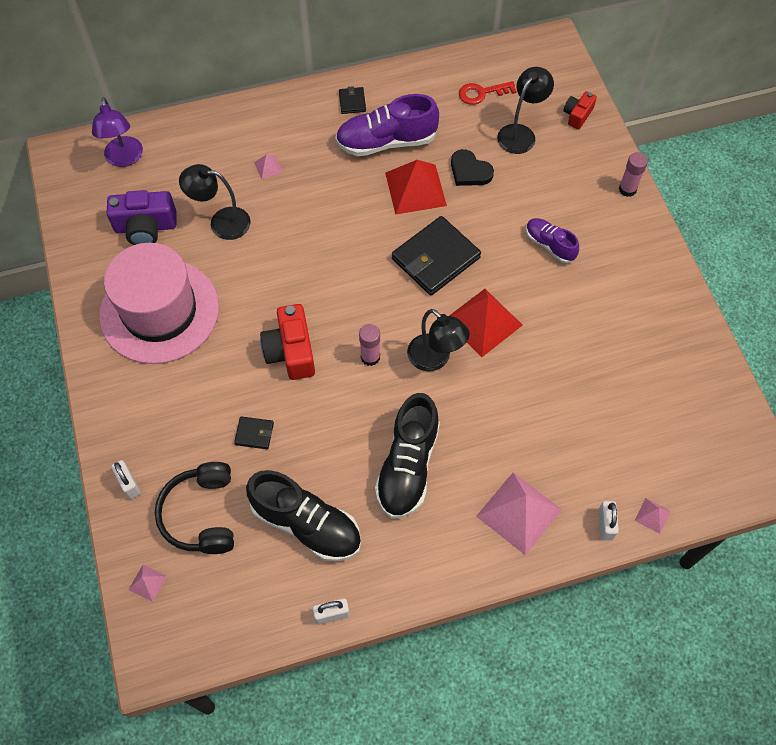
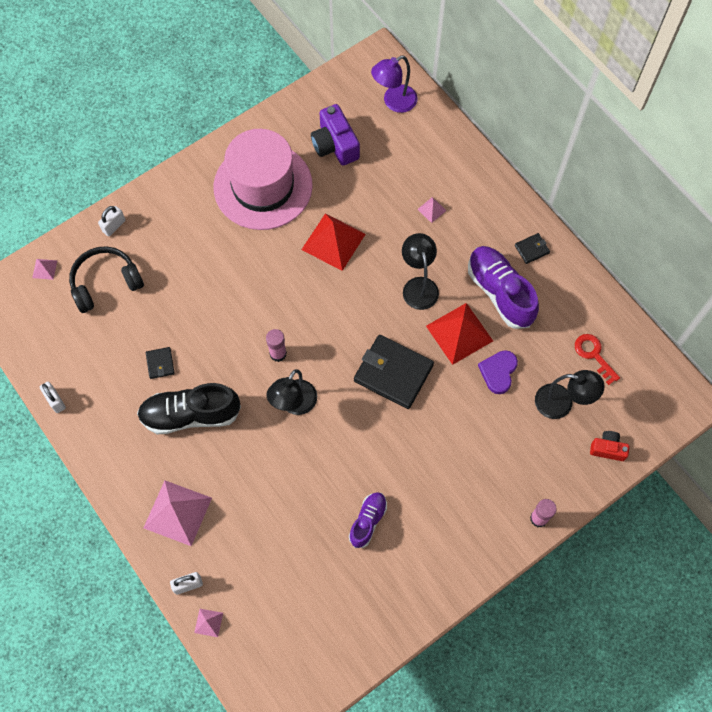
camera: 70 degrees right, 5 degrees up
black lamp [179,164,251,240] -> black lamp moved to [402,233,439,310]
black wallet [234,416,274,449] -> black wallet moved to [146,347,175,379]
black shoe [246,470,361,562] -> none
red camera [260,304,315,380] -> none
red pyramid [449,289,523,357] -> red pyramid moved to [301,214,366,271]
black heart [451,149,494,186] -> purple heart [478,350,518,394]
purple shoe [526,218,579,263] -> purple shoe moved to [349,492,387,548]

